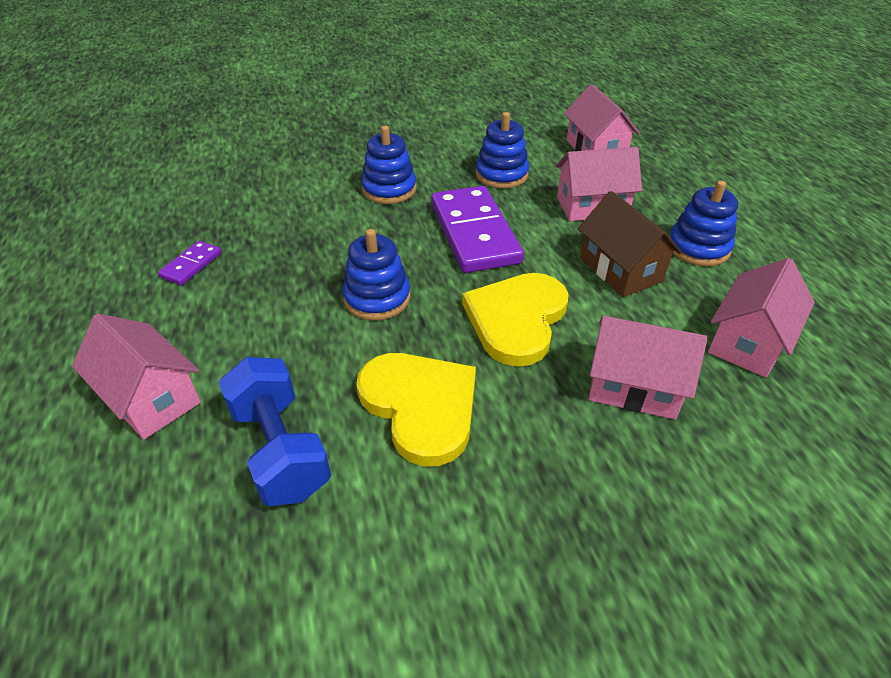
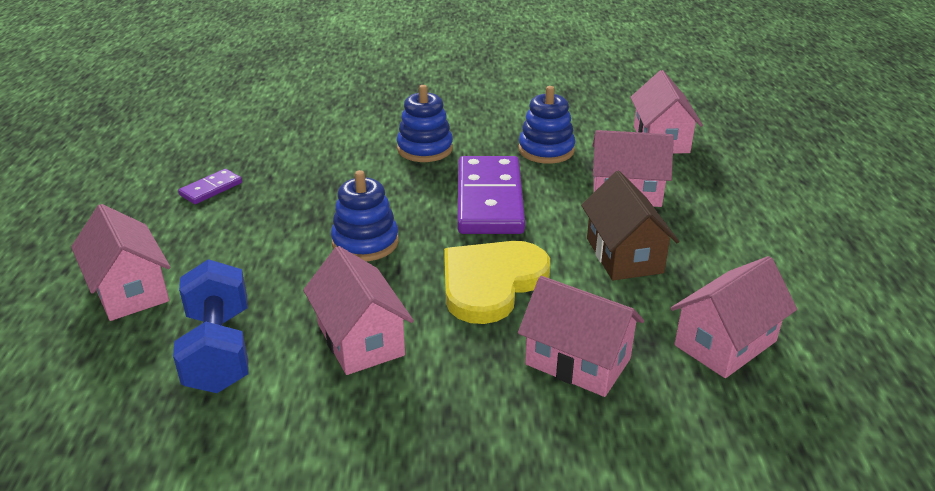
camera: 15 degrees right, 10 degrees down
yellow heart [356,353,476,467] -> pink house [303,246,414,375]
blue stacking toy [669,181,738,266] -> none

